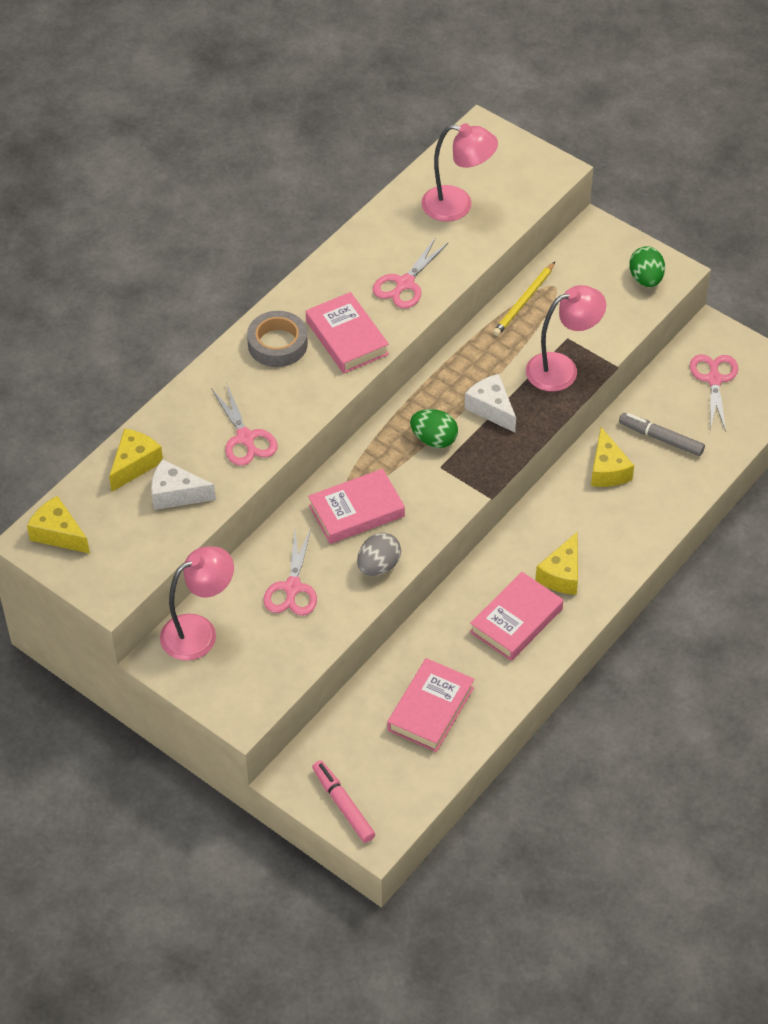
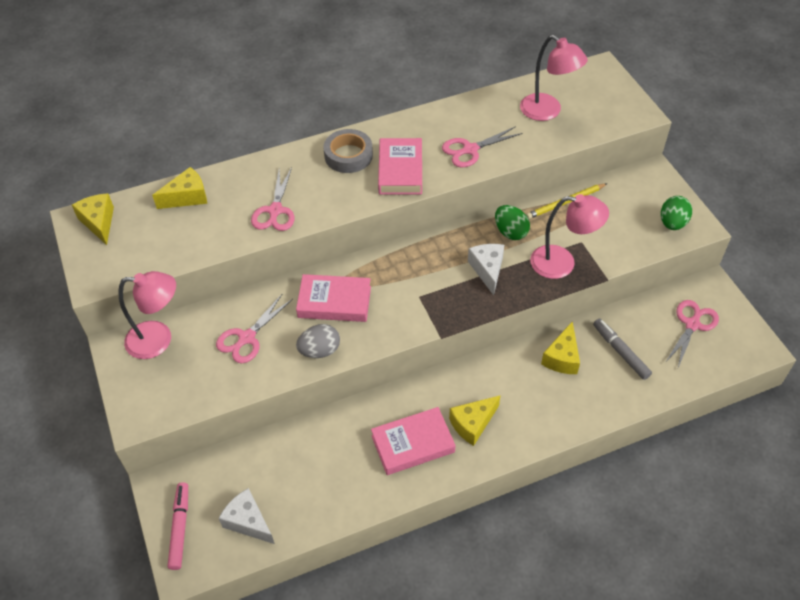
camera: 30 degrees right, 0 degrees up
white cheese [151,459,216,510] -> white cheese moved to [219,488,275,544]
pink book [387,658,475,752] -> none
green egg [410,409,458,448] -> green egg moved to [495,205,530,240]

